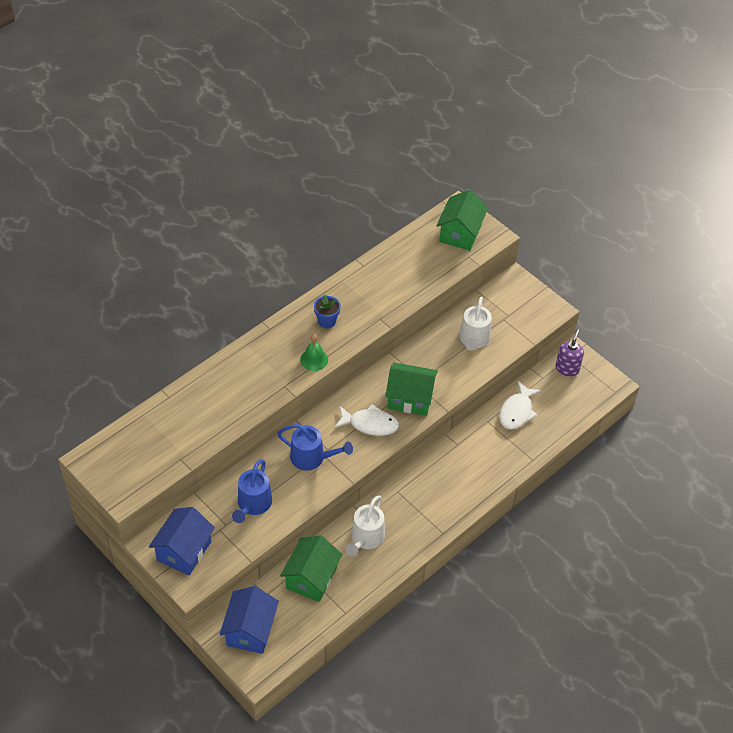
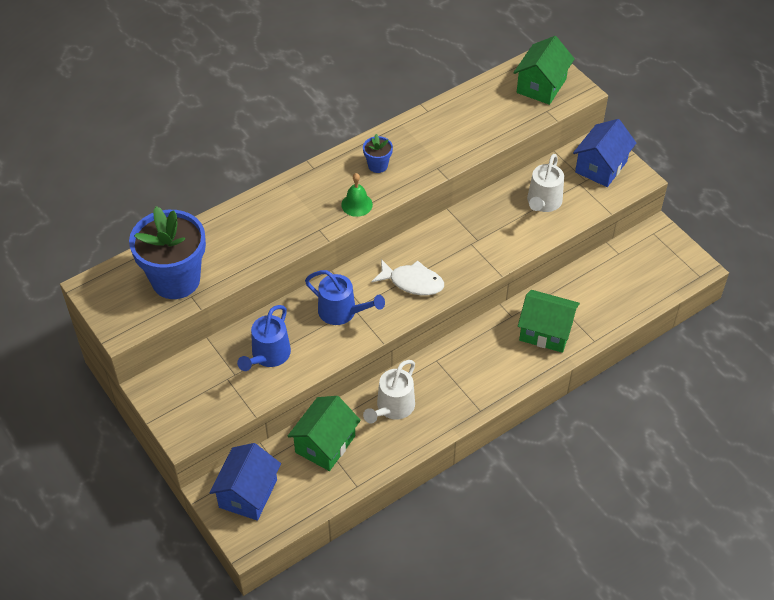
camera: 10 degrees right, 0 degrees up
blue house [149,507,215,575] -> blue house moved to [573,119,636,187]
green house [385,363,438,416] -> green house moved to [518,290,580,353]
white fish [499,381,541,430] -> none
purple soap dispenser [556,329,584,376] -> none
none -> blue flower pot [129,206,206,299]

